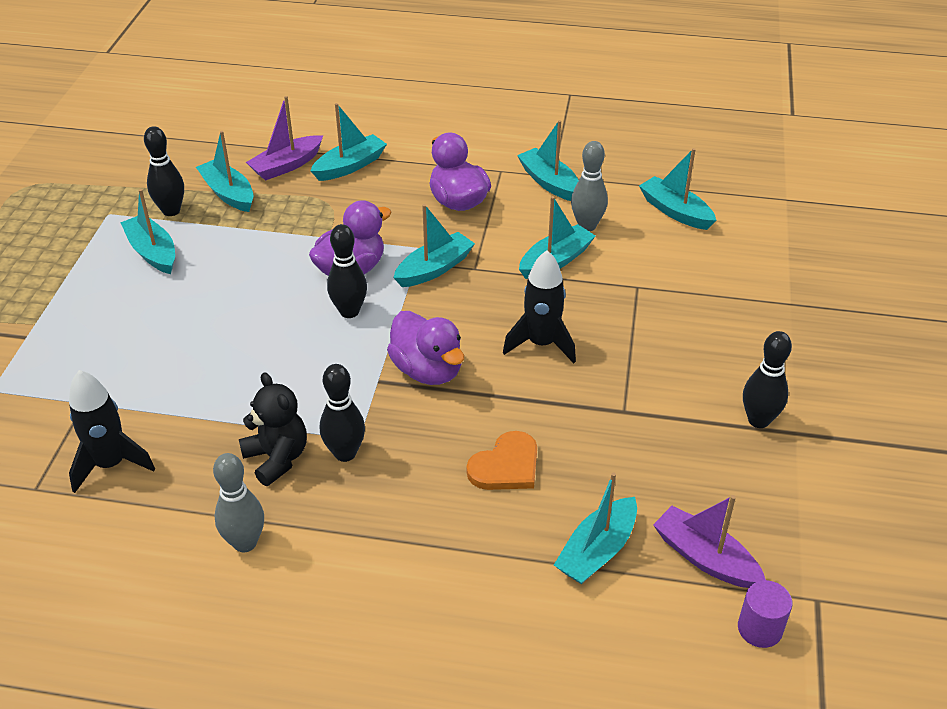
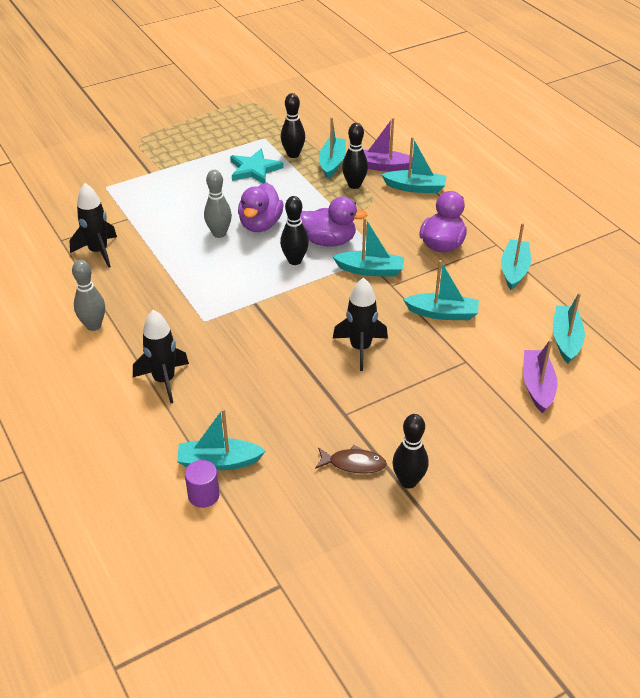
camera: 50 degrees right, 0 degrees up
turquoise boat [120,189,175,274] -> turquoise star [230,149,284,183]
black teddy bear [239,372,307,486] -> none
black bowling pin [320,364,365,462] -> black bowling pin moved to [342,123,368,189]
purple duck [387,311,464,385] -> purple duck moved to [238,183,283,232]
orange heart [467,431,537,490] -> none
grey bowling pin [571,141,608,231] -> grey bowling pin moved to [204,170,232,238]
purple boat [653,495,766,588] -> purple boat moved to [523,339,557,413]
purple cylinder [738,580,793,648] -> purple cylinder moved to [185,460,220,508]
none -> black rocket [133,310,189,404]
none -> brown fish [315,445,387,474]

